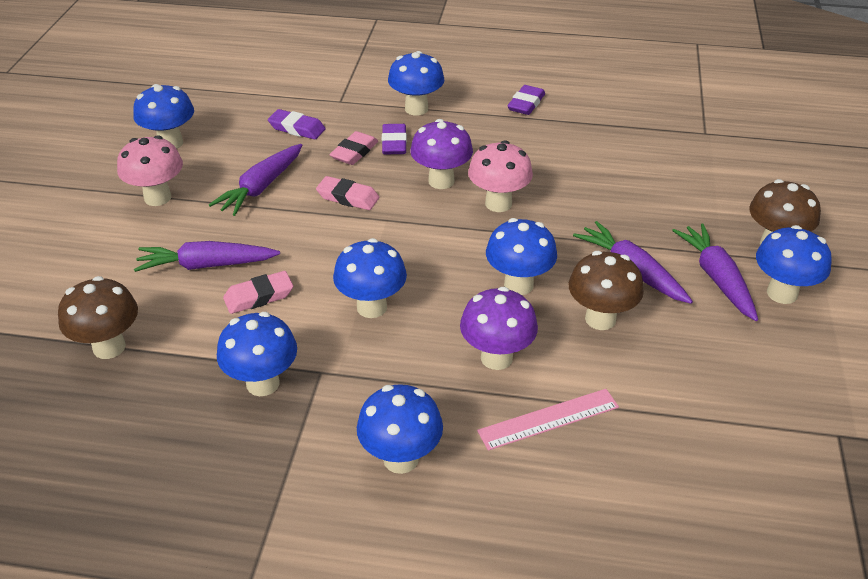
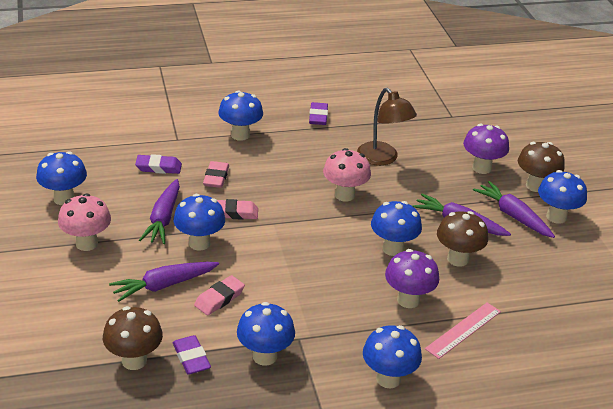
camera: 25 degrees left, 5 degrees down
blue mushroom [333,238,407,318] -> blue mushroom moved to [174,194,225,251]
purple eraser [382,124,407,154] -> purple eraser moved to [173,335,211,375]
purple mushroom [410,119,473,189] -> purple mushroom moved to [463,124,509,174]
none -> brown lamp [357,88,417,166]

